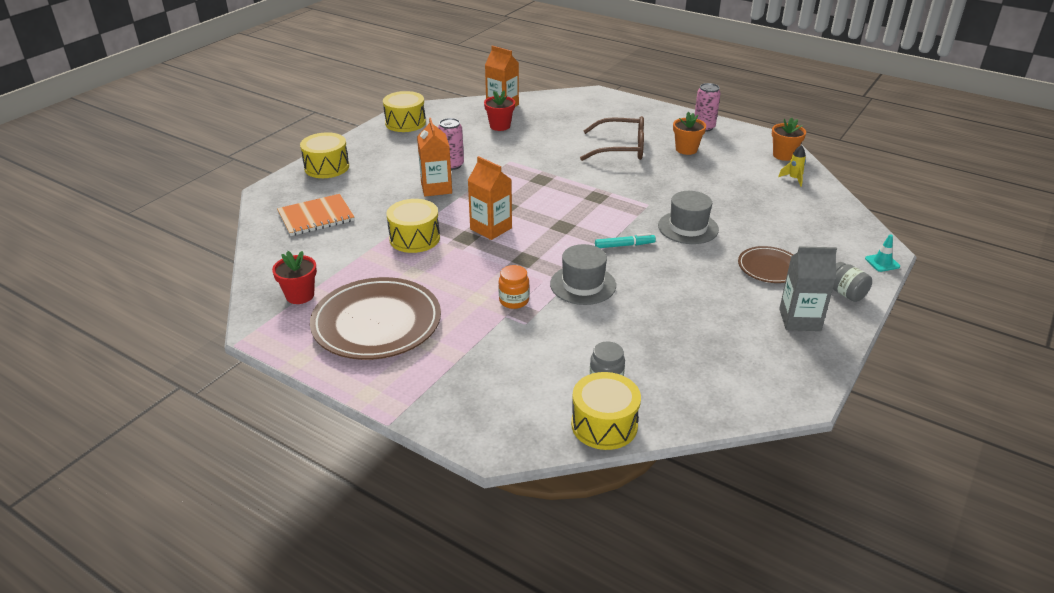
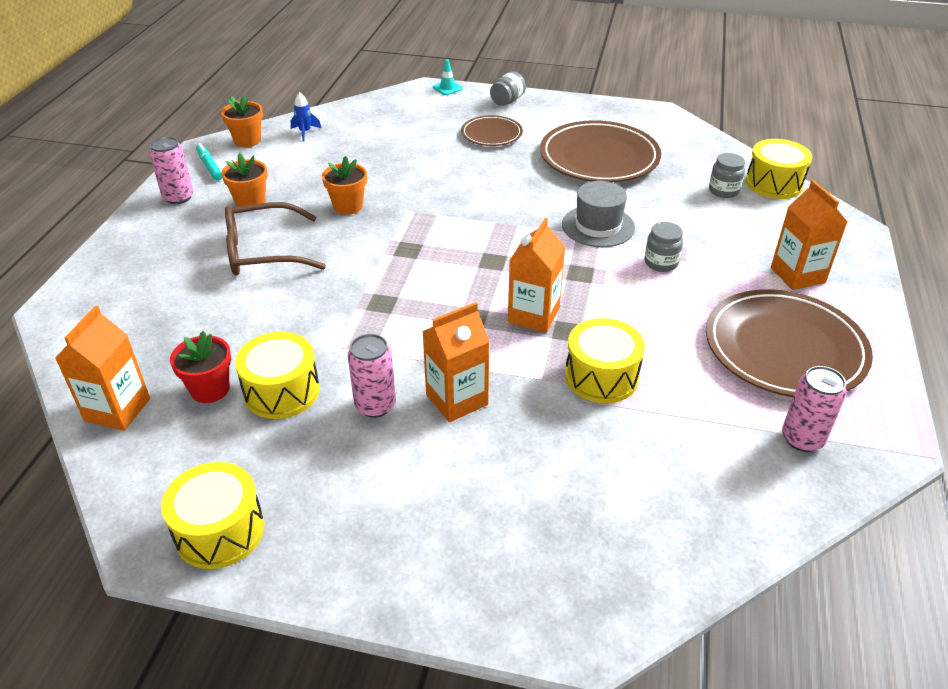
camera: 110 degrees left, 5 degrees up
red flower pot [272,251,317,304] -> pink can [782,366,847,452]
orange notebook [277,194,354,236] -> none
yellow drum [300,132,349,178] -> yellow drum moved to [235,332,320,419]
orange jar [498,265,529,309] -> grey jar [645,222,683,272]
brown glasses [580,116,644,161] -> brown glasses turned 90 degrees counterclockwise [225,202,326,275]
turquoise marker [595,233,656,248] -> turquoise marker moved to [196,143,222,181]
grey hat [658,191,719,244] -> none
yellow rocket [778,145,806,187] -> blue rocket [291,92,321,141]
grey carton [779,246,837,331] -> none
none -> orange flower pot [322,156,367,215]
none -> brown plate [540,120,661,182]
none -> orange carton [771,180,847,290]

